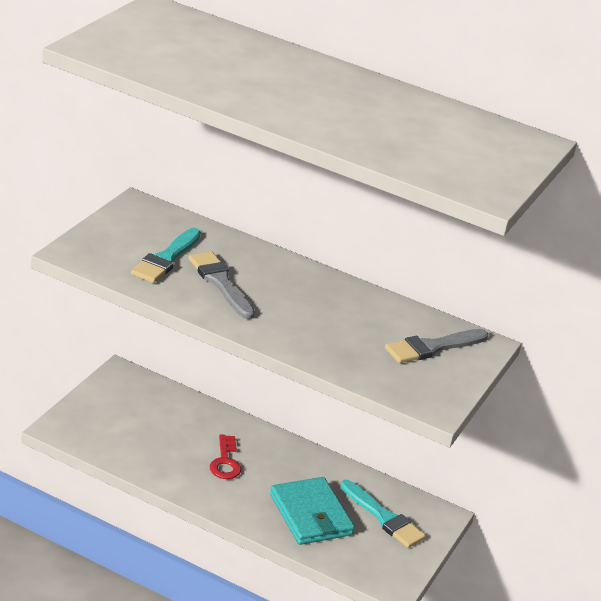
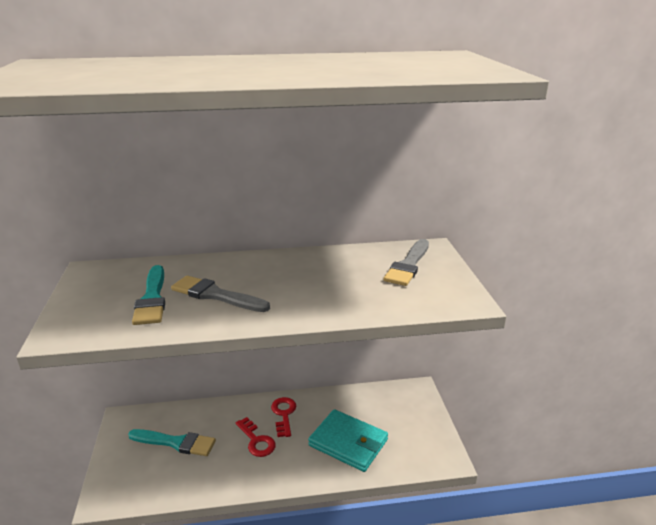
camera: 30 degrees left, 5 degrees down
turquoise brush [340,480,426,548] -> turquoise brush moved to [128,429,216,456]
none -> red key [271,397,296,437]

